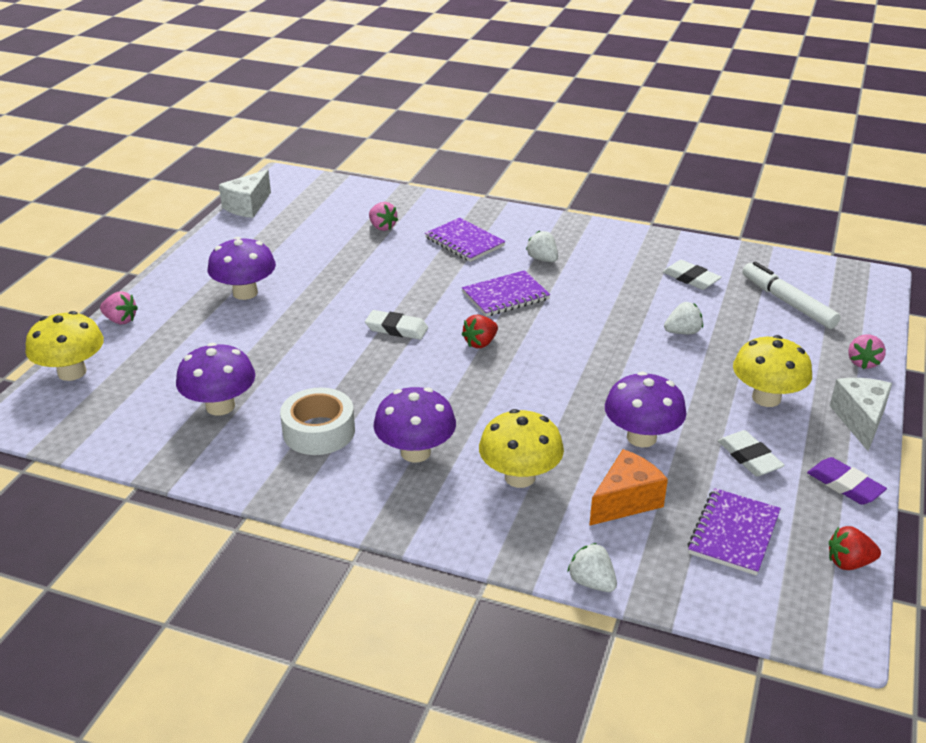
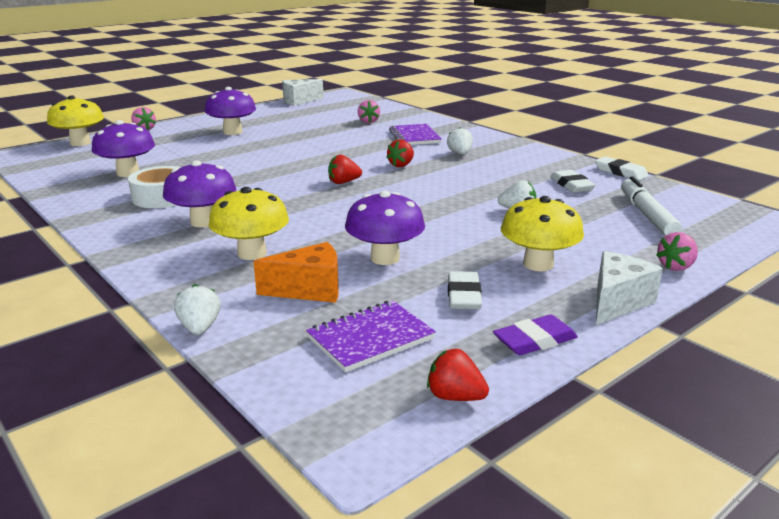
camera: 30 degrees right, 10 degrees down
white eraser [365,310,428,340] -> white eraser moved to [595,156,649,180]
purple notebook [462,270,550,317] -> red strawberry [386,140,414,167]
purple eraser [807,457,887,505] -> purple eraser turned 75 degrees clockwise [493,314,578,355]

